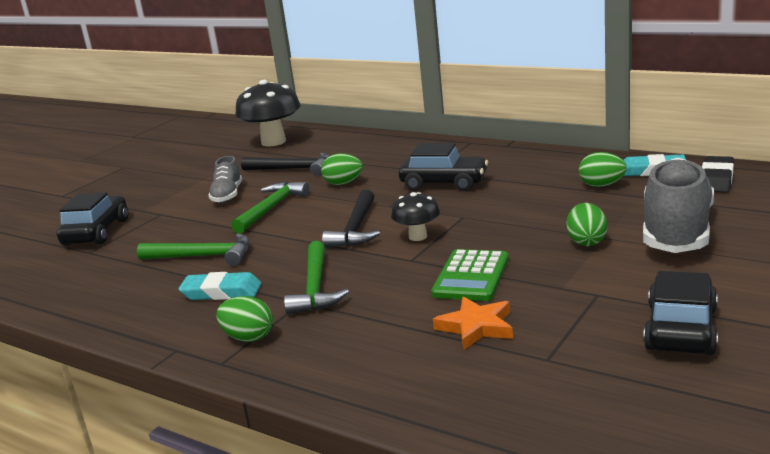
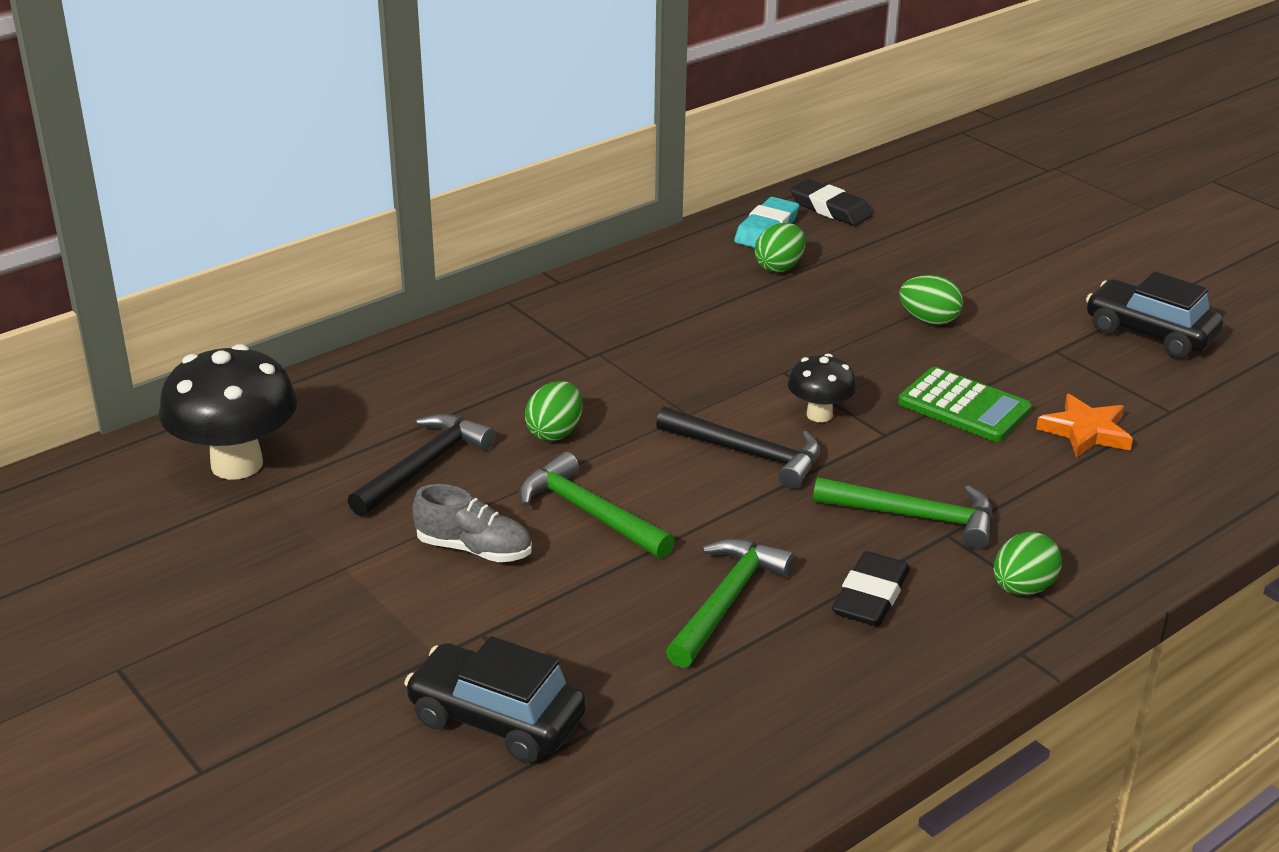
camera: 75 degrees left, 10 degrees up
turquoise eraser [179,272,262,300] -> black eraser [832,551,910,627]
black car [399,143,488,191] -> none
grey shoe [643,157,714,253] -> none

